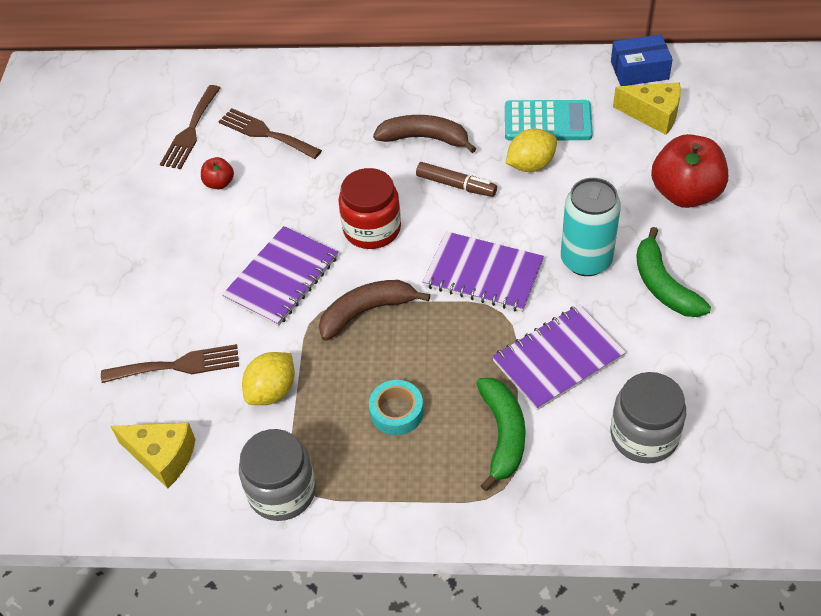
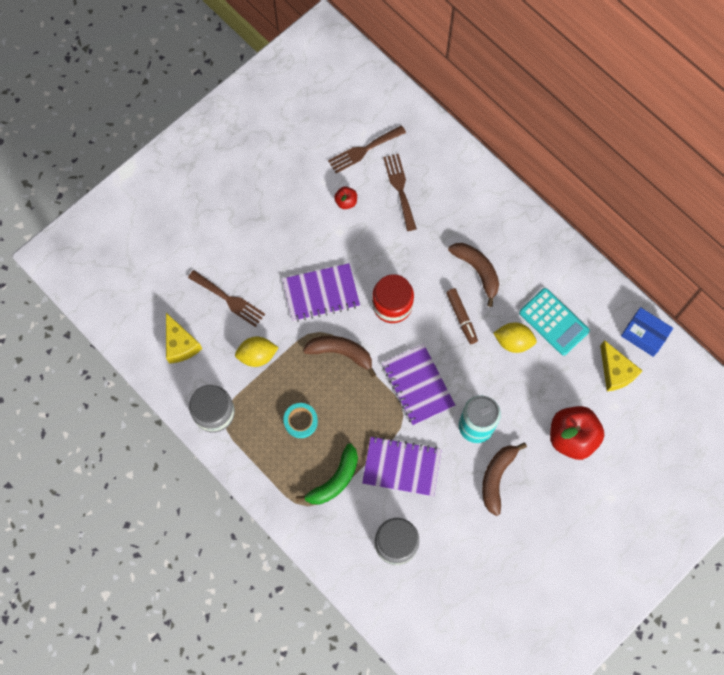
camera: 40 degrees right, 20 degrees up
green banana [636,227,711,317] -> brown banana [482,442,527,516]

